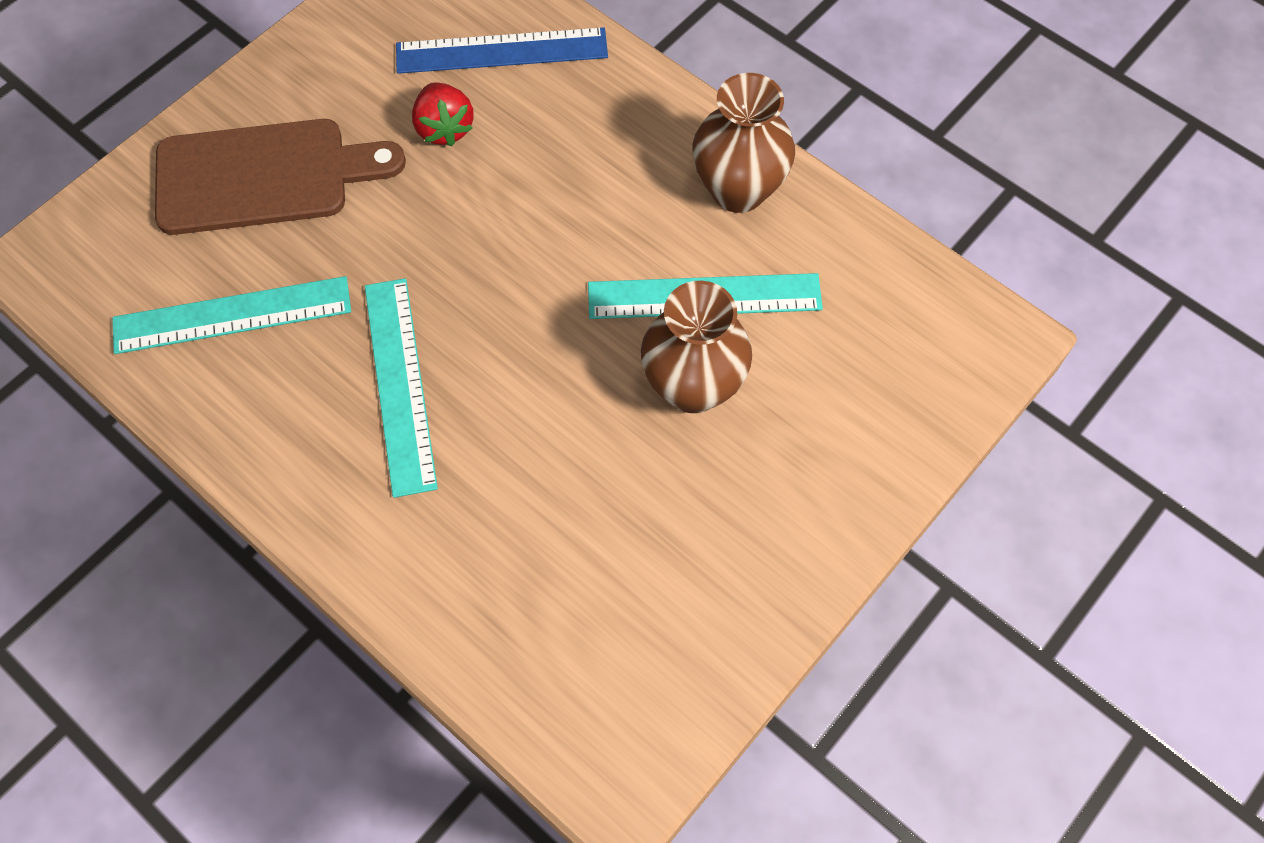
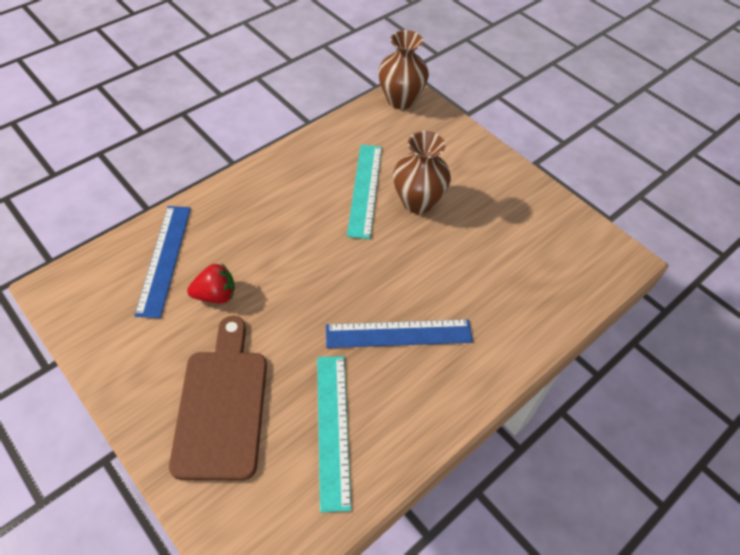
camera: 85 degrees left, 10 degrees down
turquoise ruler [365,278,438,498] -> blue ruler [326,319,473,348]
brown vase [693,73,795,213] -> brown vase moved to [378,30,429,109]

